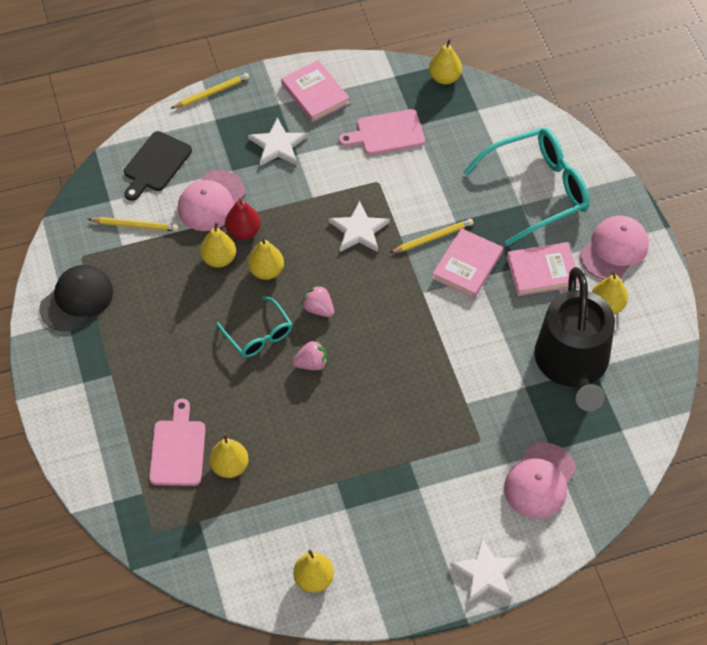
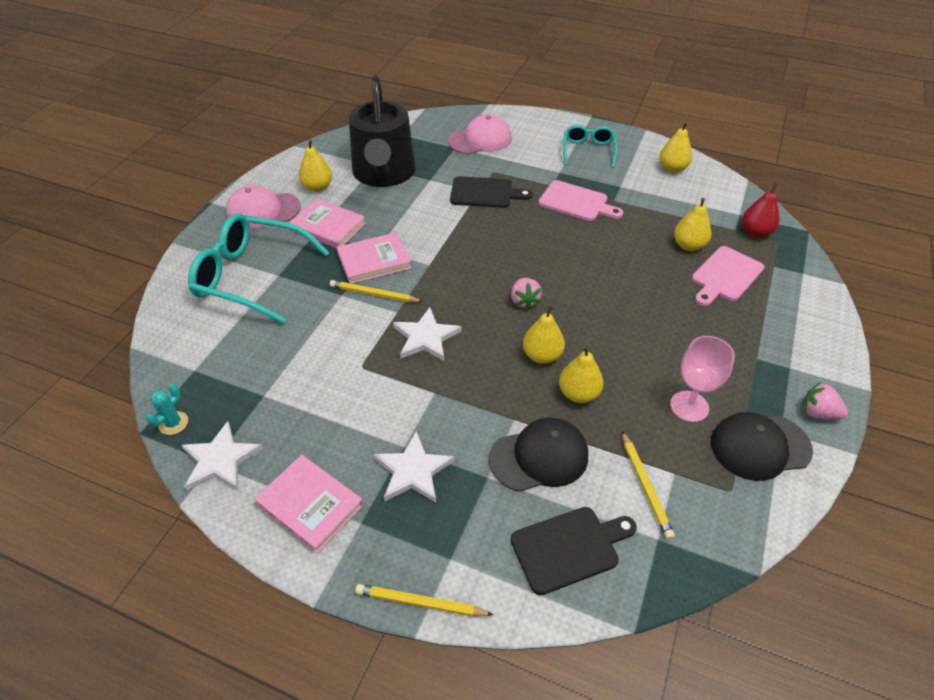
camera: 140 degrees left, 10 degrees down
yellow pencil [88,217,178,231] -> yellow pencil turned 150 degrees counterclockwise [622,431,675,540]
pink cap [178,170,245,231] -> black cap [489,417,588,492]
turquoise glasses [216,296,292,358] -> turquoise glasses moved to [563,125,618,168]
red pear [225,198,261,240] -> red pear moved to [742,183,779,238]
pink book [281,60,350,122] -> pink book turned 60 degrees counterclockwise [255,455,363,554]
pink strawberry [292,340,327,370] -> pink strawberry moved to [802,382,848,419]
pink cutting board [339,109,425,155] -> pink cutting board moved to [539,180,623,221]
yellow pear [429,39,462,84] -> turquoise cactus [146,384,188,435]
white star [450,538,519,603] -> white star moved to [182,421,263,491]
black watering can [534,267,615,411] -> black watering can turned 135 degrees clockwise [349,75,416,187]
none -> black cutting board [450,176,533,208]
none -> pink goblet [670,336,735,422]

